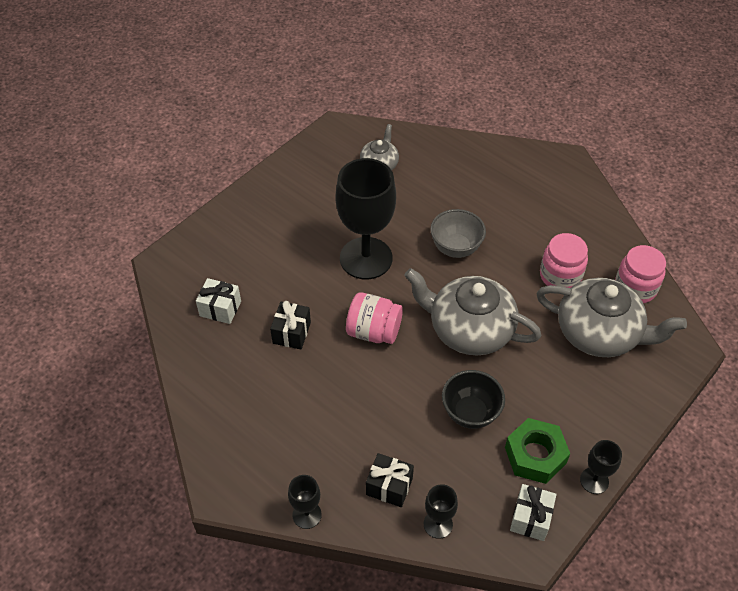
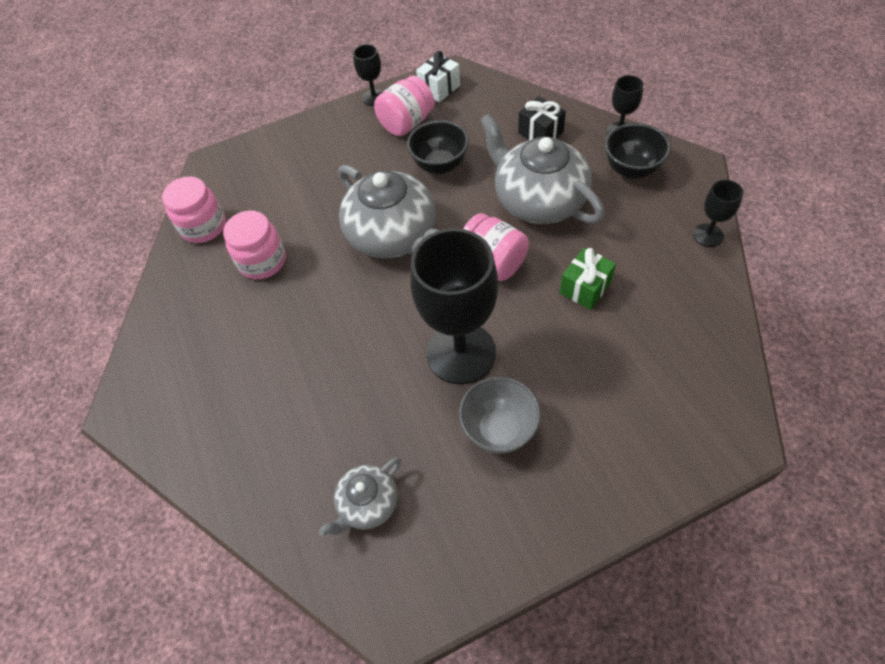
camera: 150 degrees left, 5 degrees up
white gift [196,278,241,324] -> none
black gift [270,301,311,349] -> green gift [560,248,616,310]
black goblet [424,484,458,539] -> black goblet moved to [693,180,743,247]
grey bowl [430,209,486,258] -> grey bowl moved to [459,377,541,454]
green nut [505,418,570,484] -> pink jar [374,76,435,136]
grey teapot [536,278,687,357] -> grey teapot moved to [480,114,604,224]
none -> black bowl [605,123,671,179]

